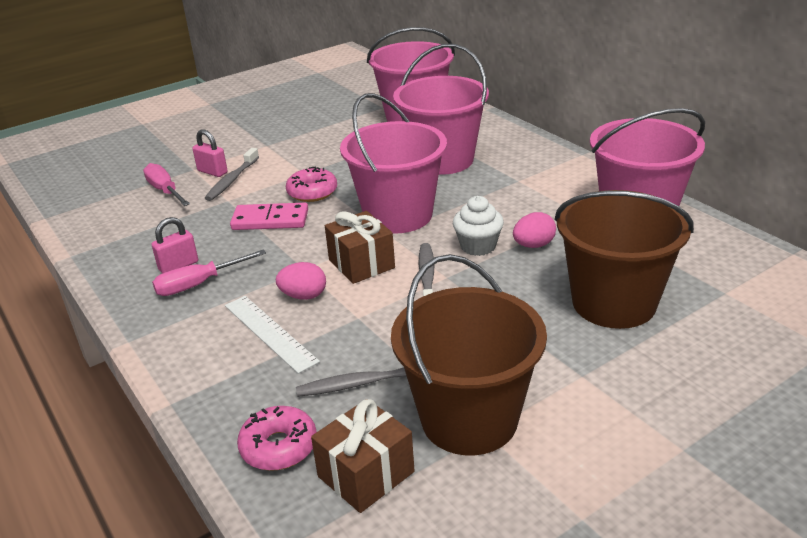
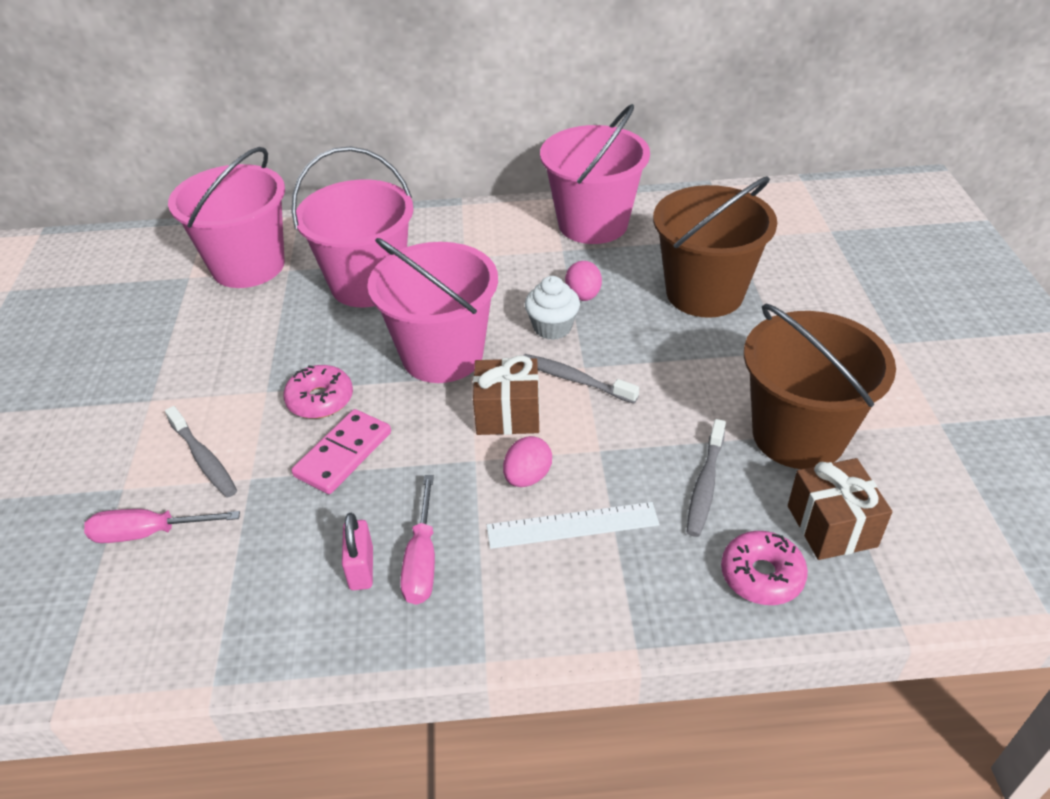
camera: 60 degrees left, 10 degrees up
pink padlock [193,129,228,177] -> none

